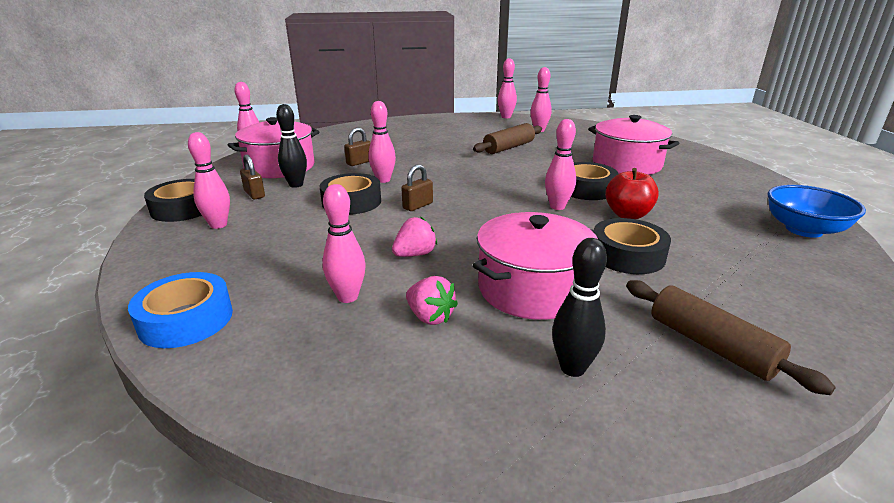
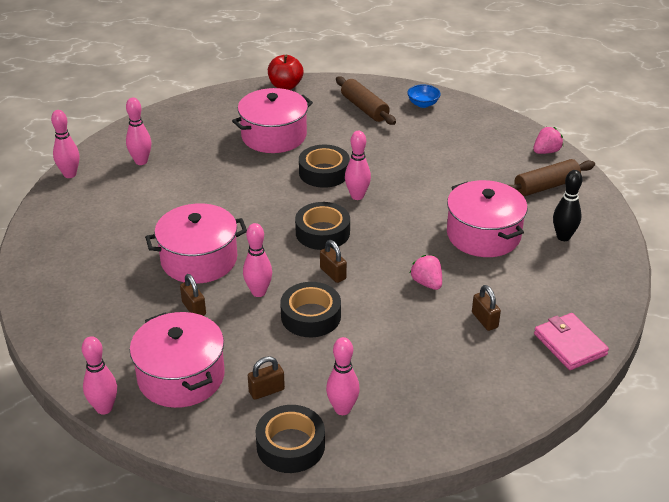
camera: 80 degrees left, 10 degrees up
blue tape [128,272,233,348] -> none
black bowling pin [276,104,307,188] -> none
pink bowling pin [322,184,365,303] -> brown padlock [472,285,501,331]
pink strawberry [406,276,458,325] -> pink strawberry moved to [533,127,563,154]
brown rolling pin [473,123,542,154] -> brown rolling pin moved to [336,76,396,125]
black tape [593,218,671,274] -> black tape moved to [295,202,350,250]
red apple [605,168,659,219] -> red apple moved to [268,55,303,90]
blue bowl [768,185,866,238] -> blue bowl [407,84,441,108], size x0.58
none -> pink pot [145,203,247,284]
none -> pink wallet [534,313,609,370]

